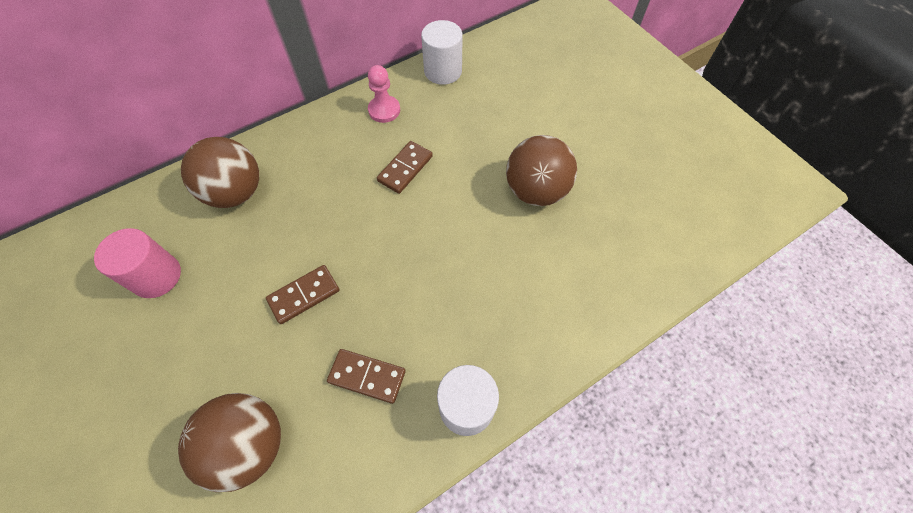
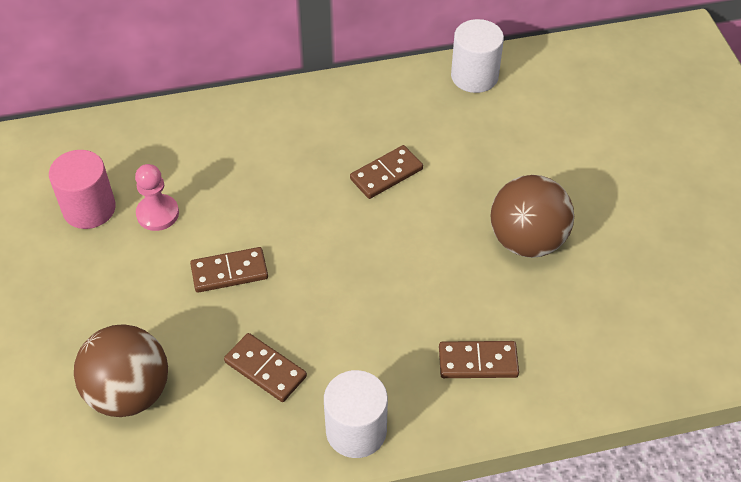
camera: 20 degrees right, 10 degrees down
brown ball [181,137,259,208] -> none
pink pawn [368,65,400,123] -> pink pawn moved to [135,164,179,231]
none -> brown domino [439,341,519,378]

